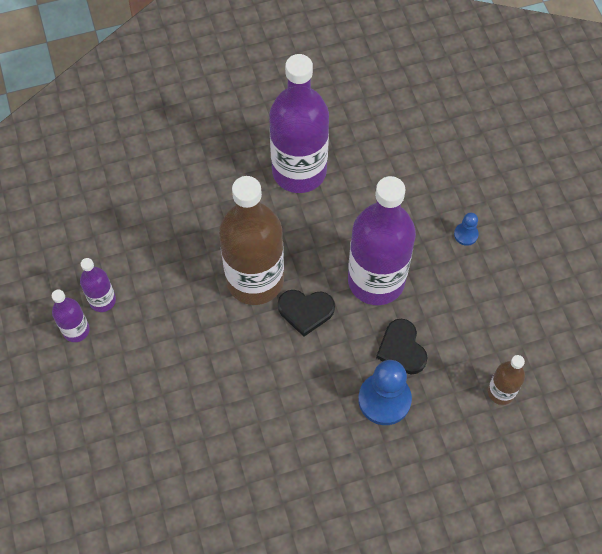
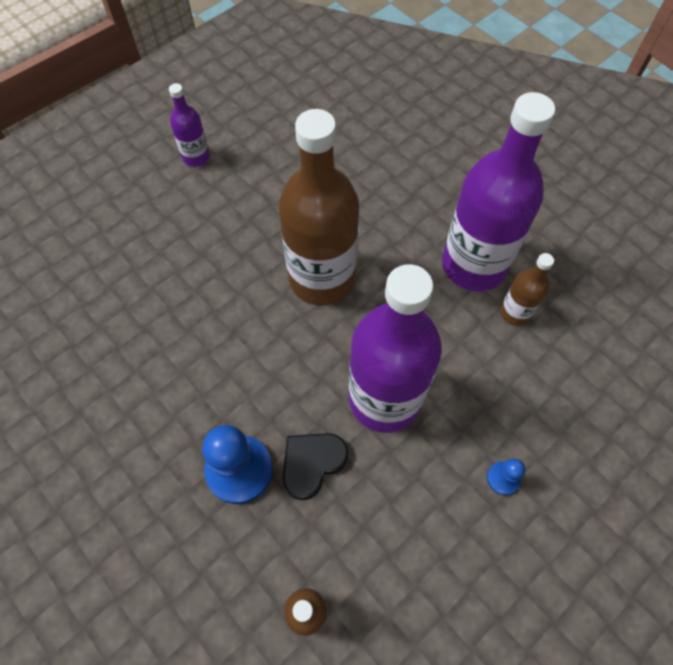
camera: 65 degrees right, 0 degrees up
purple bottle [80,258,116,312] -> none
black heart [278,290,335,336] -> none
none -> brown bottle [500,253,554,326]

